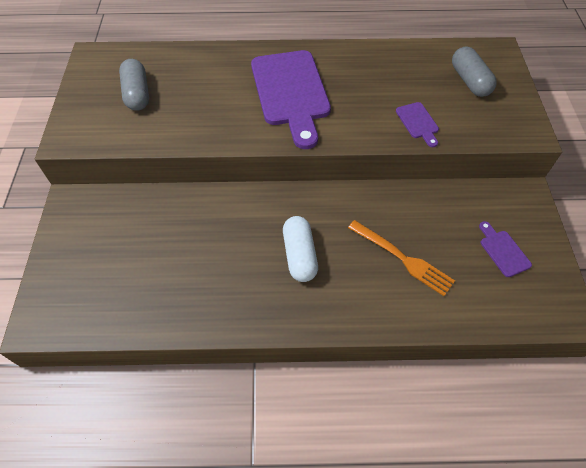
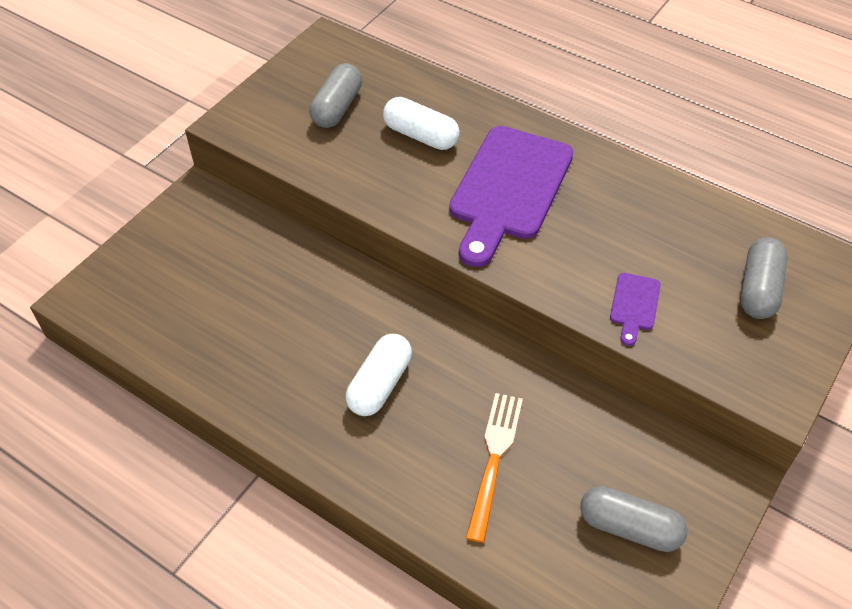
camera: 35 degrees right, 5 degrees down
orange fork [348,220,455,296] -> orange fork turned 150 degrees counterclockwise [466,393,523,543]
purple cutting board [479,221,532,277] -> grey capsule [580,486,688,552]
none -> white capsule [383,97,460,150]

